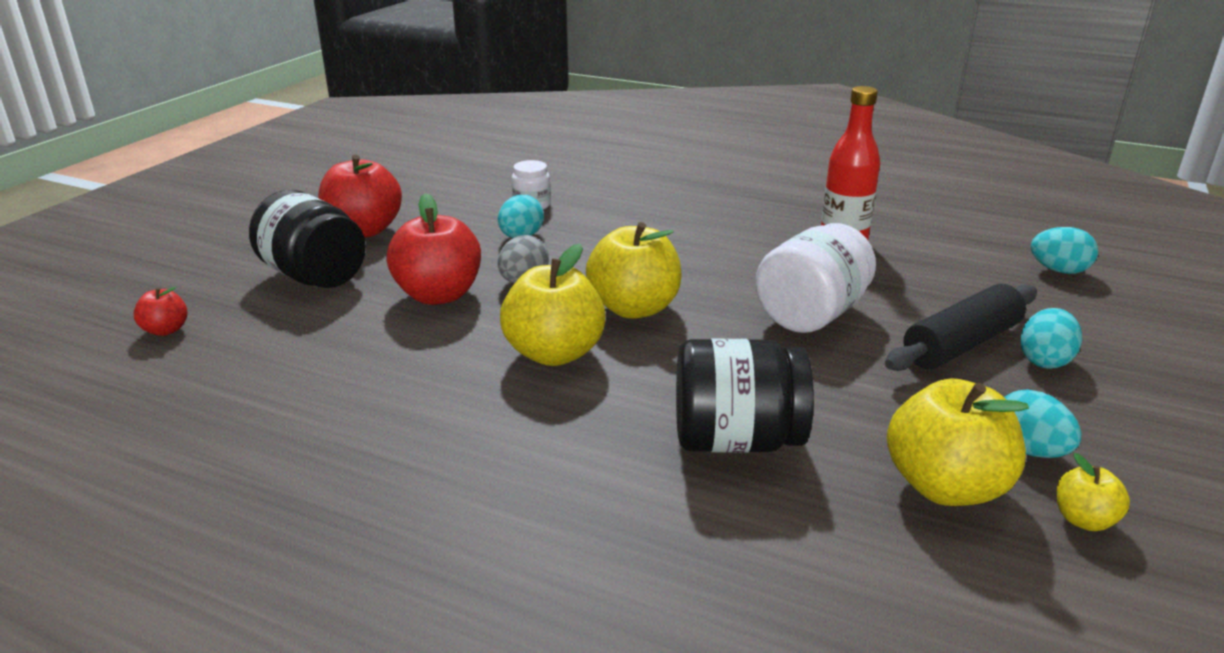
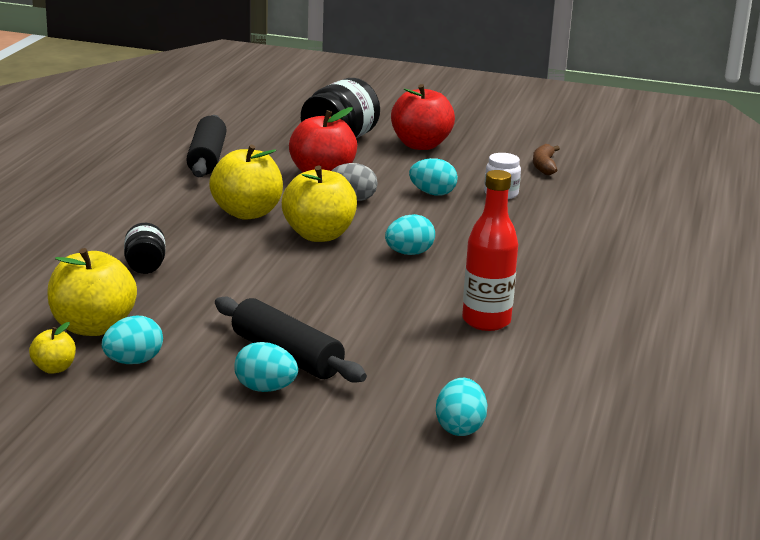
camera: 80 degrees right, 5 degrees down
red apple [134,287,188,336] -> none
black jar [676,339,814,453] -> black jar [124,223,165,274], size x0.54
white jar [755,223,876,333] -> none
none -> black rolling pin [186,115,227,177]
none -> turquoise egg [385,214,435,255]
none -> brown banana [533,144,560,175]

